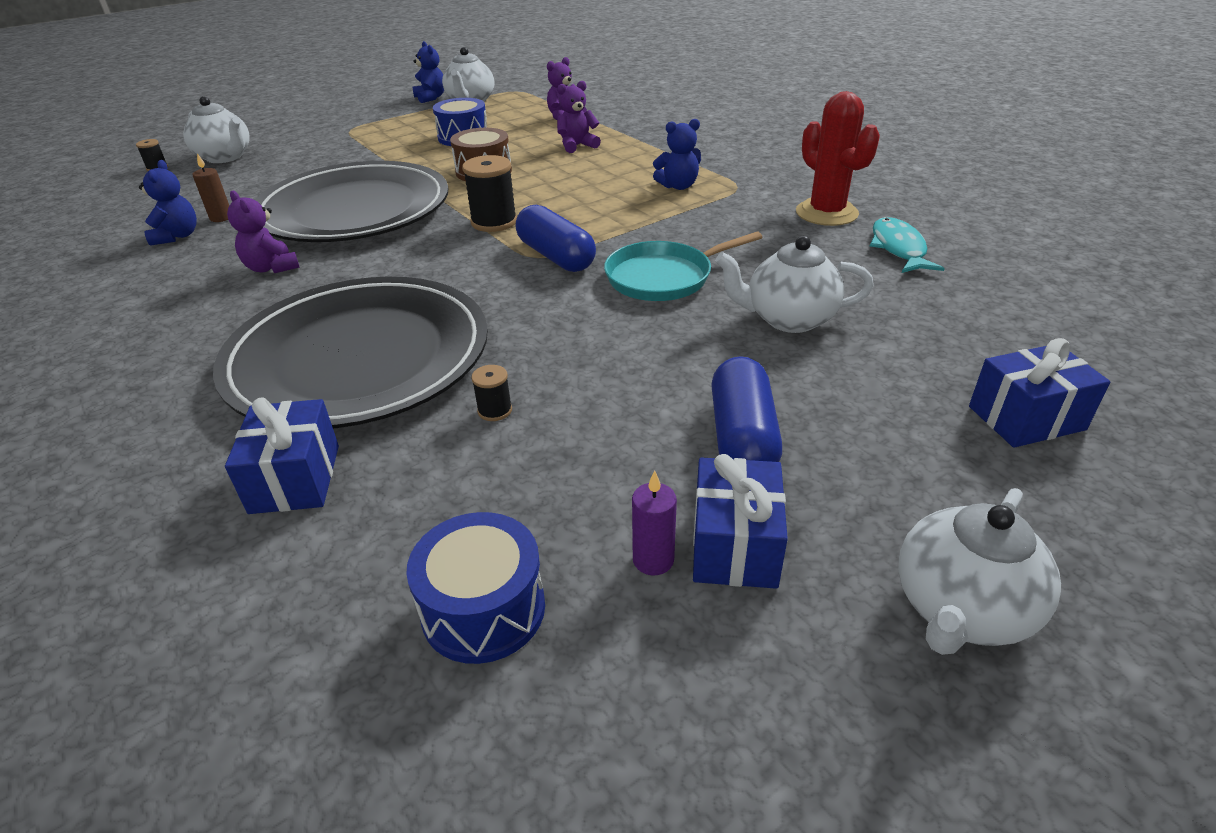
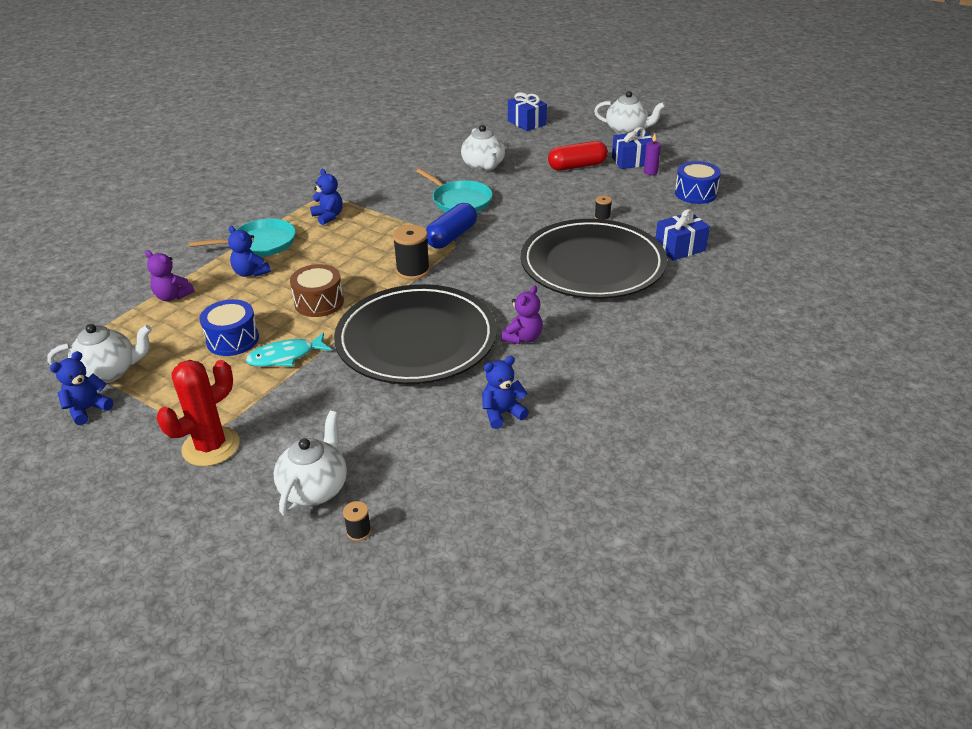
camera: 110 degrees left, 0 degrees up
brown candle [193,153,229,222] -> none
purple teddy bear [557,81,601,153] -> blue teddy bear [228,226,271,277]
blue capsule [711,356,782,462] -> red capsule [548,141,608,171]
red cactus [796,91,880,226] -> red cactus moved to [157,360,240,466]
turquoise fish [870,217,945,273] -> turquoise fish moved to [246,332,332,367]
none -> turquoise pan [189,219,296,257]

